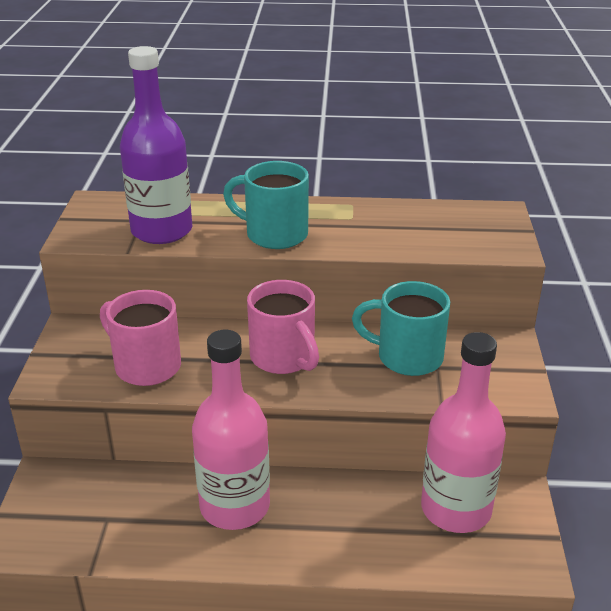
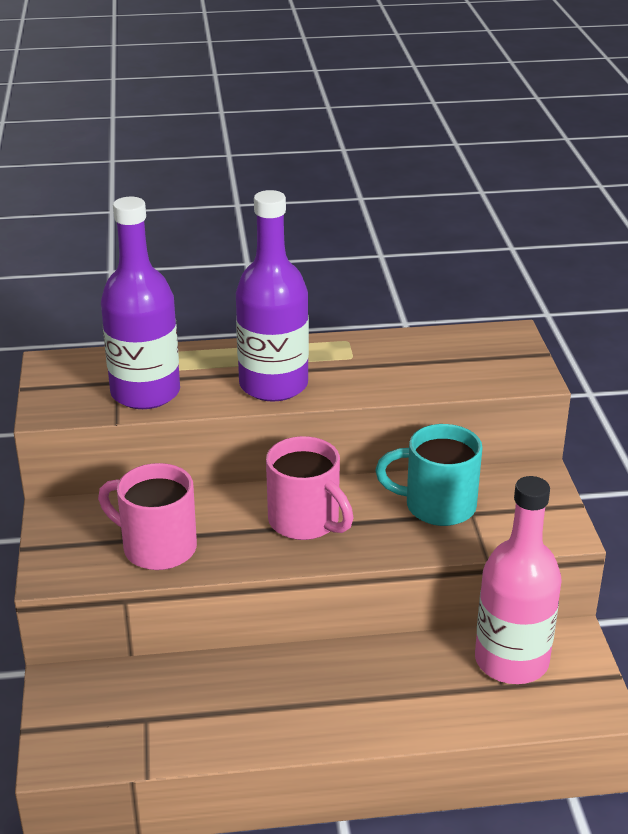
camera: 10 degrees left, 0 degrees up
pink bottle [192,330,270,530] -> none
turquoise mug [223,161,309,249] -> purple bottle [236,190,309,401]

